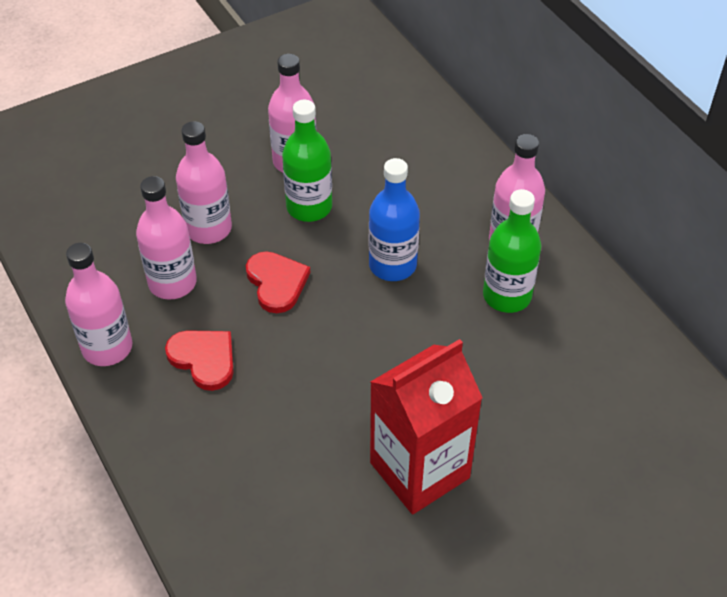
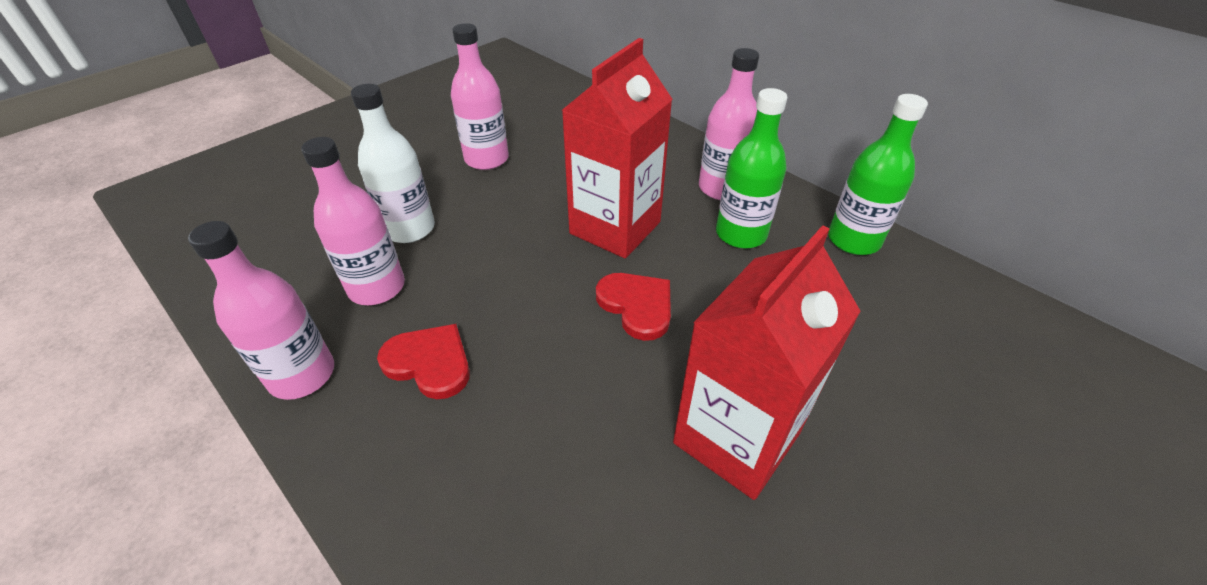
camera: 15 degrees left, 5 degrees down
pink bottle [176,121,232,244] -> white bottle [351,84,435,243]
red heart [246,251,310,313] -> red heart moved to [596,273,671,341]
green bottle [282,100,332,222] -> green bottle moved to [828,94,928,255]
blue bottle [369,158,420,281] -> red carton [562,38,673,258]

